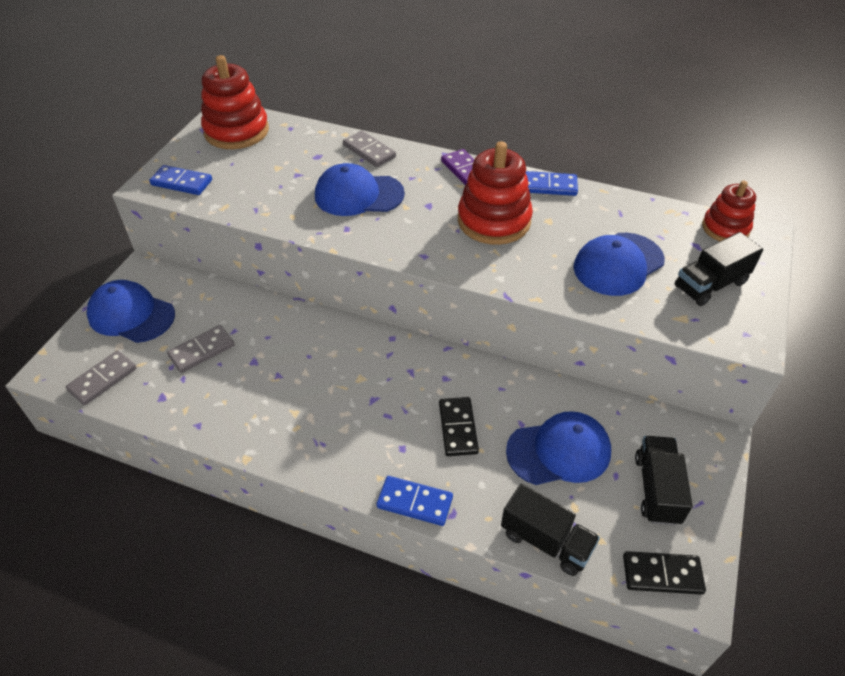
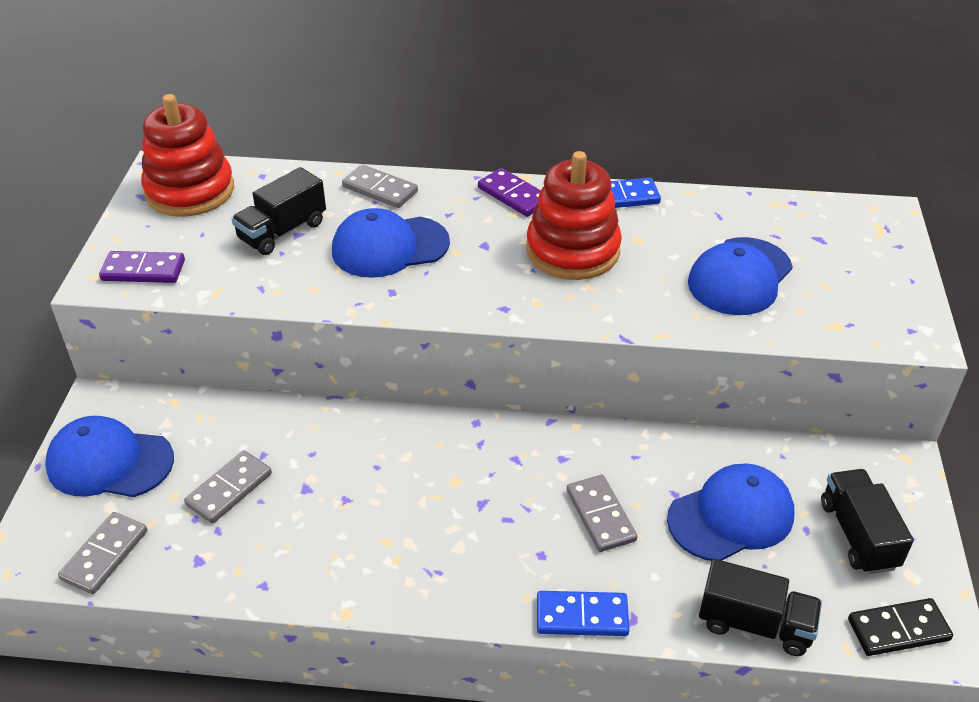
camera: 15 degrees left, 5 degrees down
blue domino [149,165,212,195] -> purple domino [99,251,185,283]
black domino [439,397,479,456] -> grey domino [567,475,637,552]
black truck [675,232,763,306] -> black truck moved to [231,167,326,255]
red stacking toy [702,181,756,241] -> none

